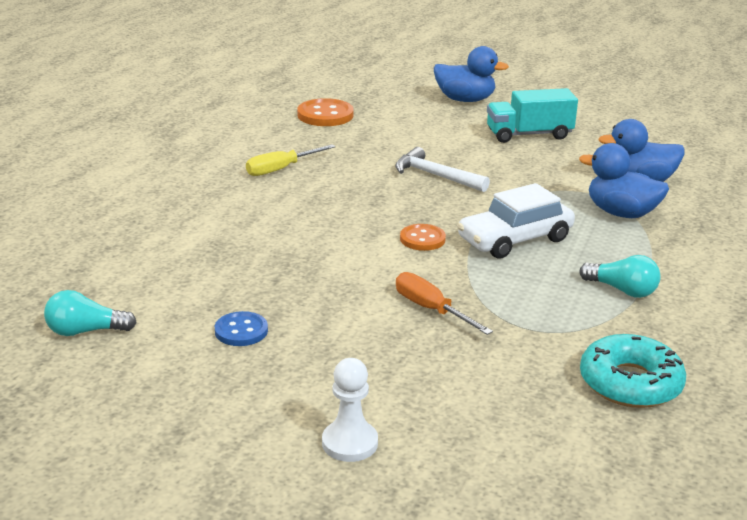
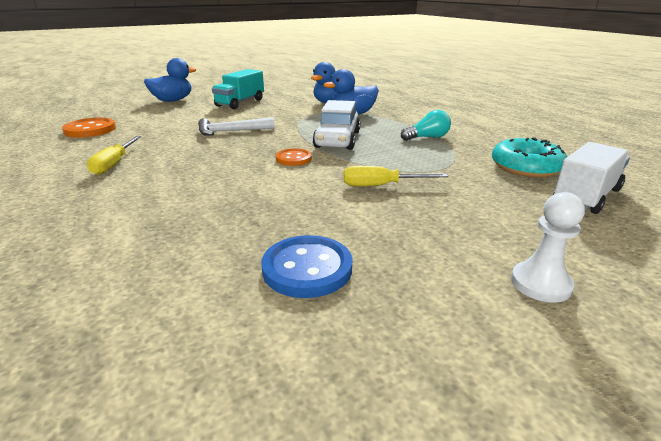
camera: 50 degrees left, 0 degrees up
turquoise light bulb [44,290,137,336] -> none
blue button [215,311,268,346] -> blue button [261,235,352,298], size x1.55
orange screwdriver [396,272,493,335] -> yellow screwdriver [344,166,448,186]
none -> white truck [553,142,630,214]

